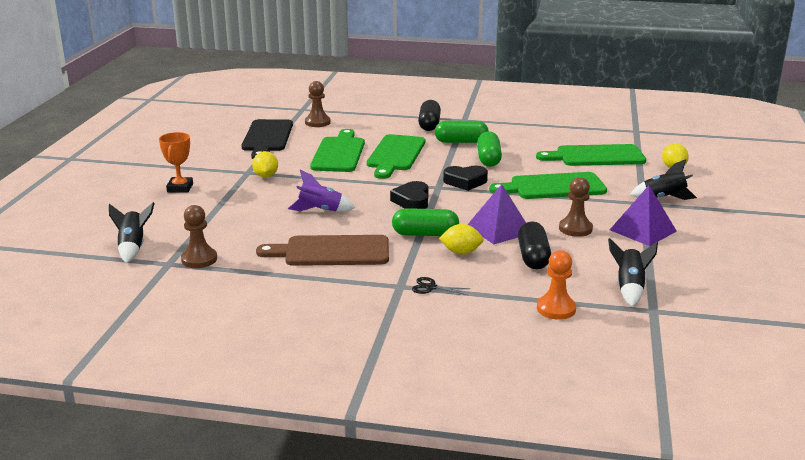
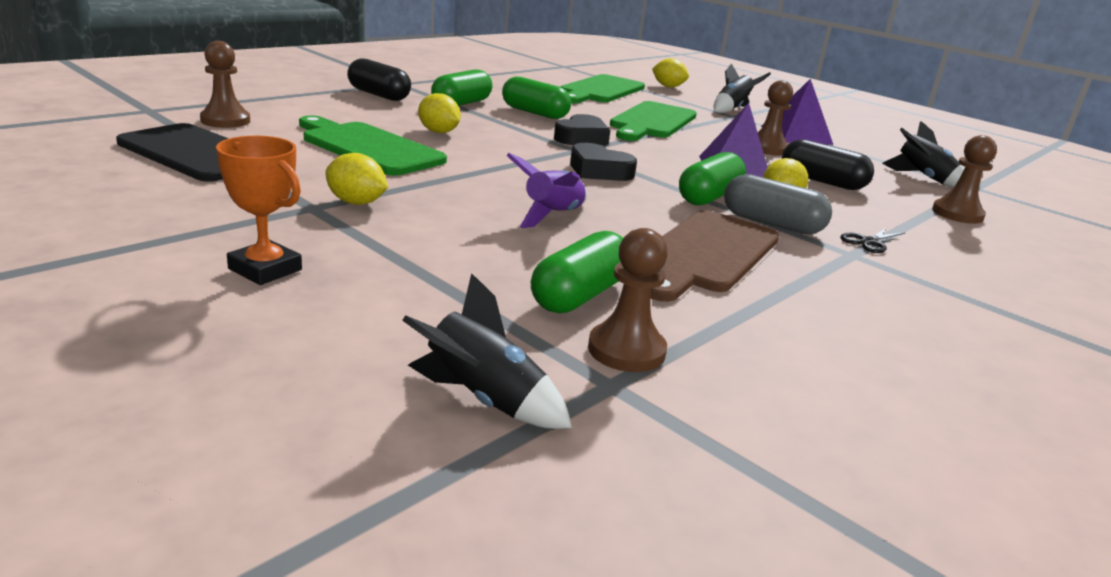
camera: 60 degrees left, 0 degrees up
green cutting board [367,134,425,179] -> yellow lemon [418,93,461,133]
orange pawn [537,250,576,320] -> brown pawn [932,135,997,224]
none -> green capsule [531,231,623,313]
none -> grey capsule [724,174,832,234]

